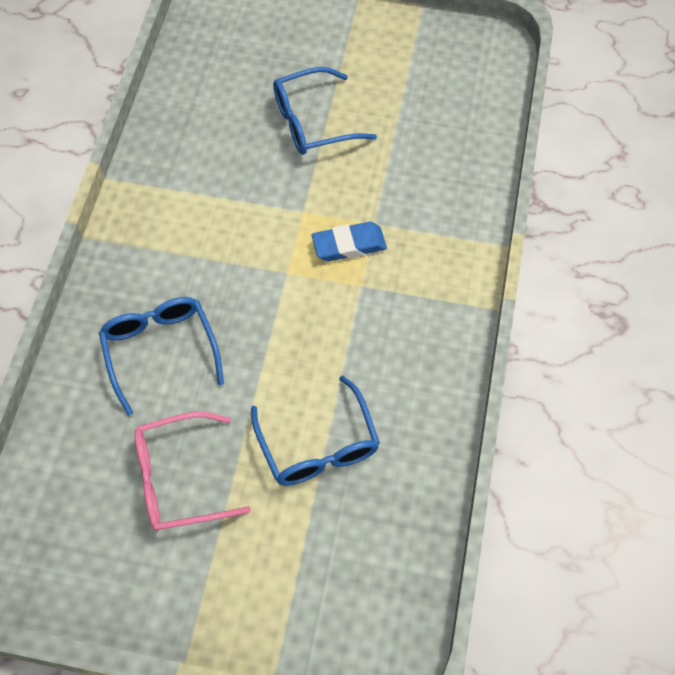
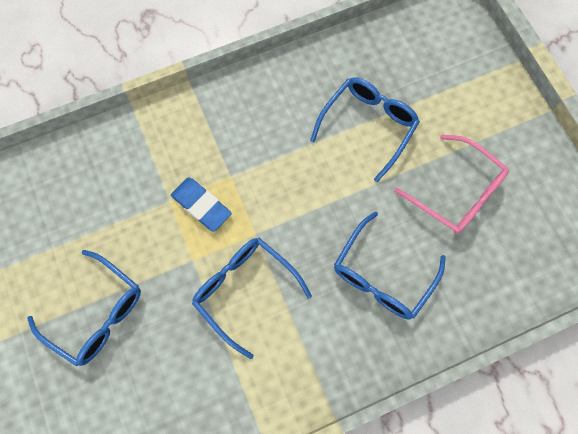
camera: 125 degrees left, 10 degrees up
none -> blue glasses [192,238,312,359]

